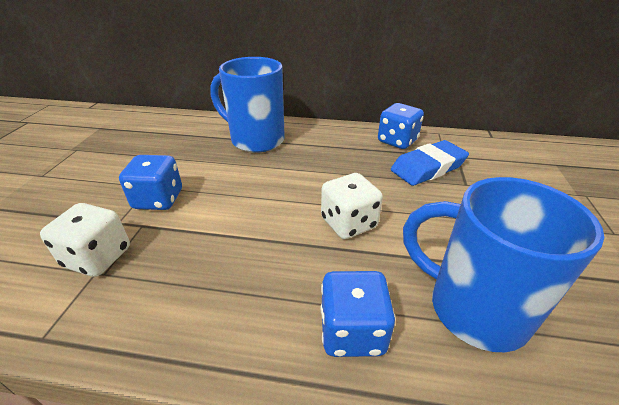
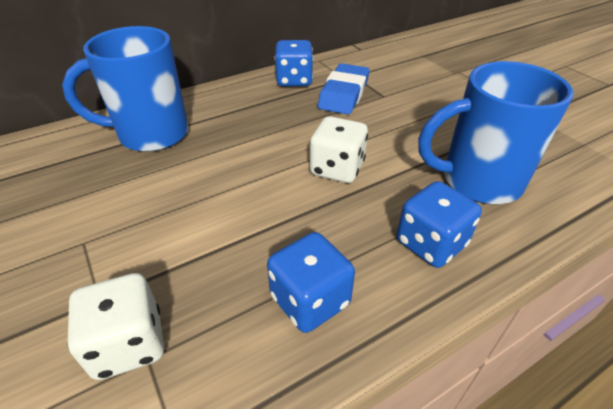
camera: 40 degrees left, 5 degrees up
blue dice [119,155,182,210] -> blue dice moved to [267,232,355,333]

